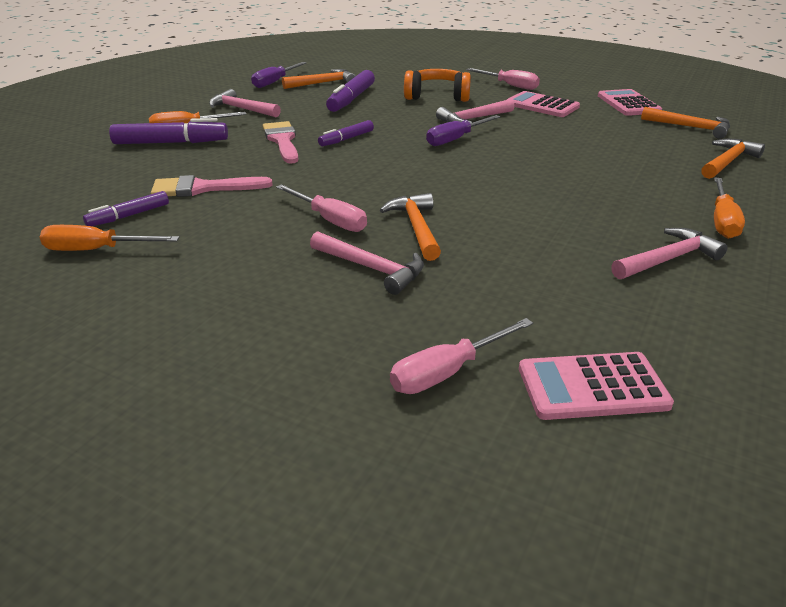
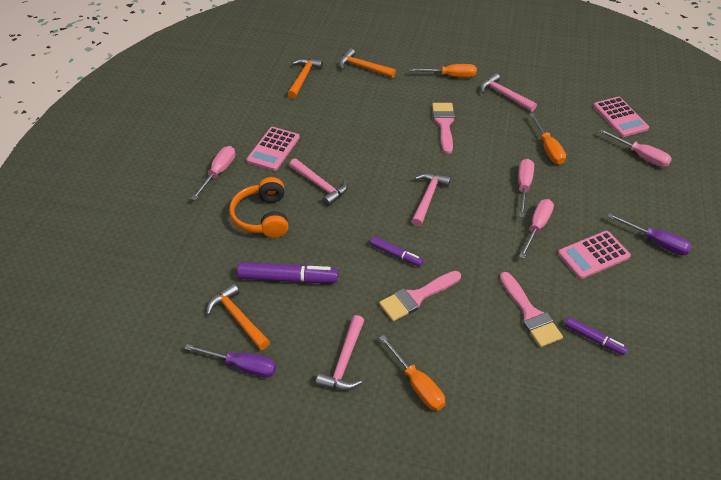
camera: 105 degrees left, 15 degrees up
orange screwdriver [40,225,179,251] -> orange screwdriver moved to [529,113,566,164]
purple marker [109,118,228,144] -> none
pink hammer [310,231,424,295] -> pink hammer moved to [411,173,451,227]
orange hammer [380,193,441,261] -> pink screwdriver [518,159,534,217]
purple screwdriver [426,115,500,146] -> purple screwdriver moved to [607,213,692,255]
pink calculator [598,89,662,116] -> pink calculator moved to [558,231,631,279]
none -> pink brush [432,103,455,154]

